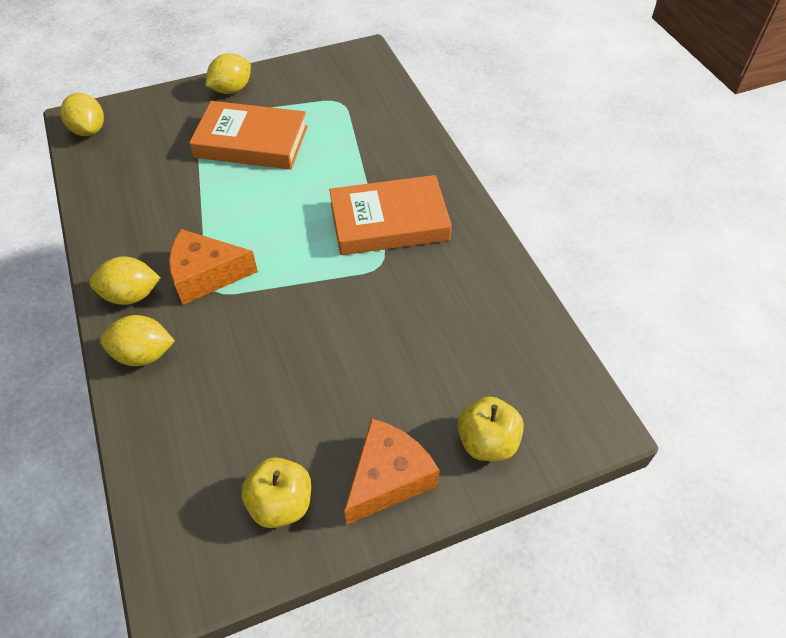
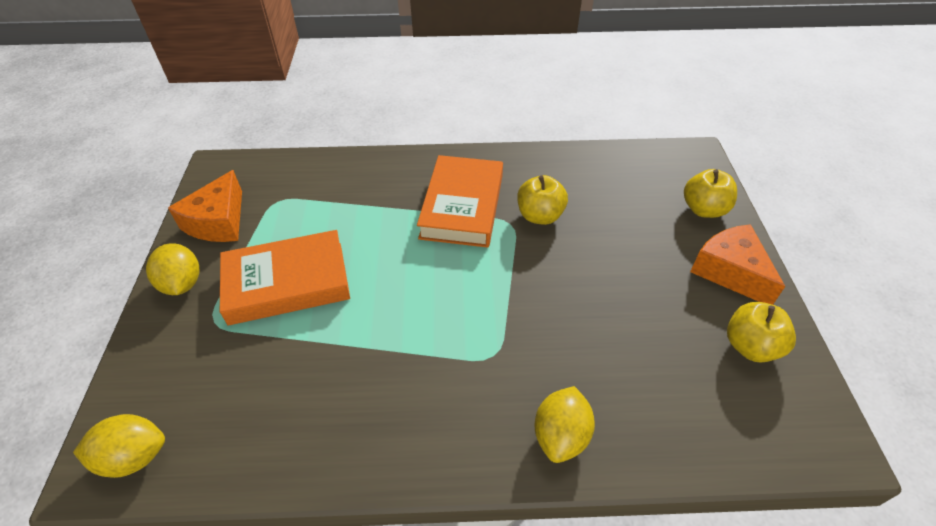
camera: 70 degrees left, 5 degrees down
yellow lemon [89,257,161,305] -> none
orange cheese [169,229,258,305] -> orange cheese moved to [168,170,242,242]
orange book [189,101,308,169] -> orange book turned 45 degrees clockwise [220,230,350,325]
none -> yellow apple [517,175,568,225]

